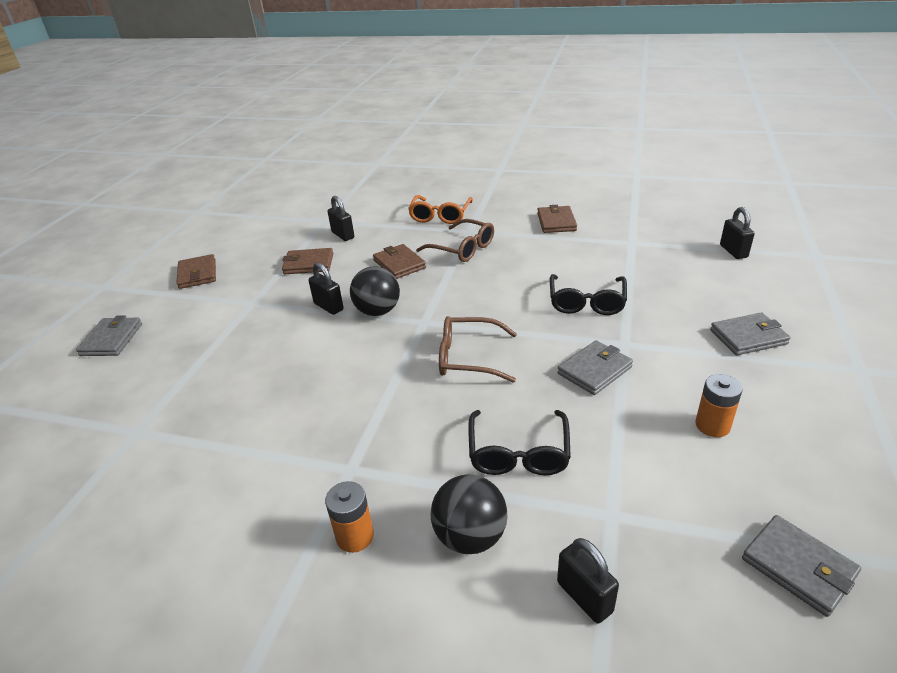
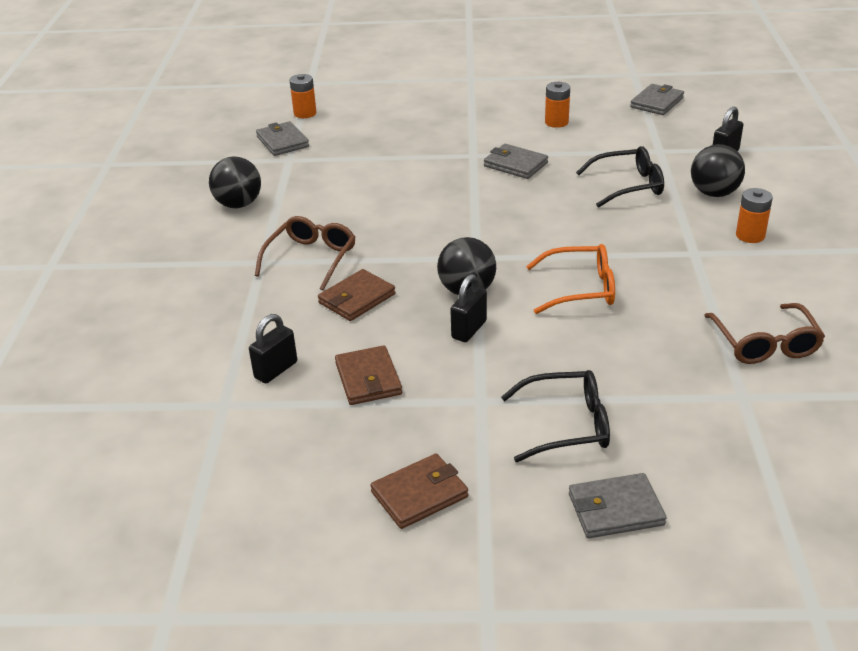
camera: 105 degrees left, 0 degrees up
orange glasses [408,195,473,224] -> orange glasses moved to [526,244,615,314]
brown glasses [439,316,517,383] -> brown glasses moved to [704,303,825,364]
brown wallet [537,205,577,233] -> black ball [209,156,261,208]
black glasses [550,274,627,315] -> black glasses moved to [501,370,610,462]
grey wallet [710,313,791,355] -> grey wallet moved to [256,121,309,156]
black padlock [720,207,755,259] -> orange battery [289,74,317,118]

